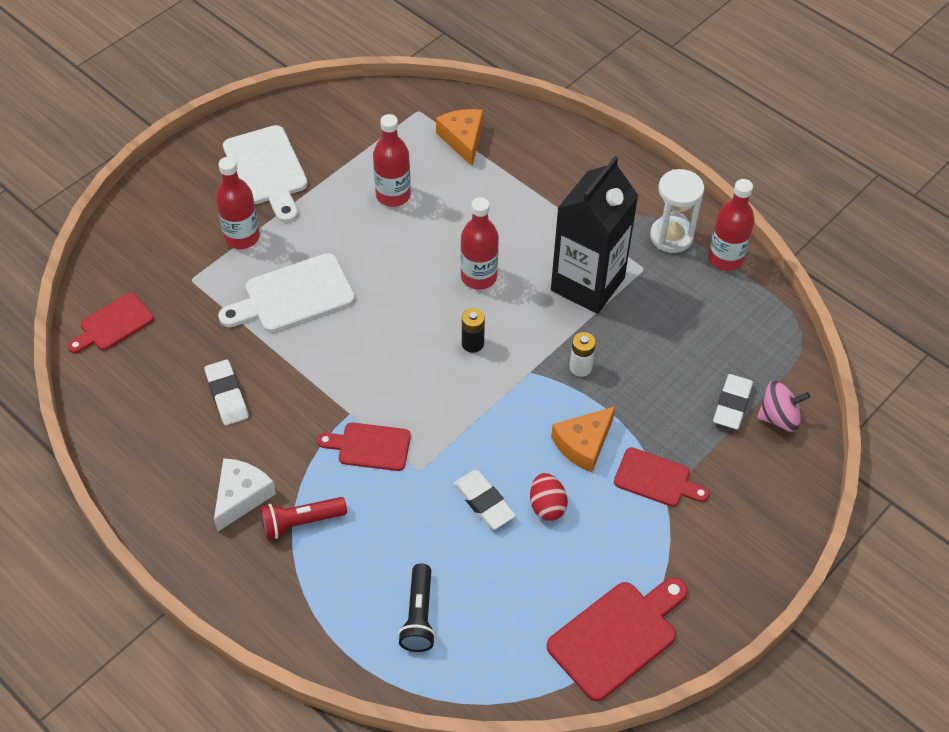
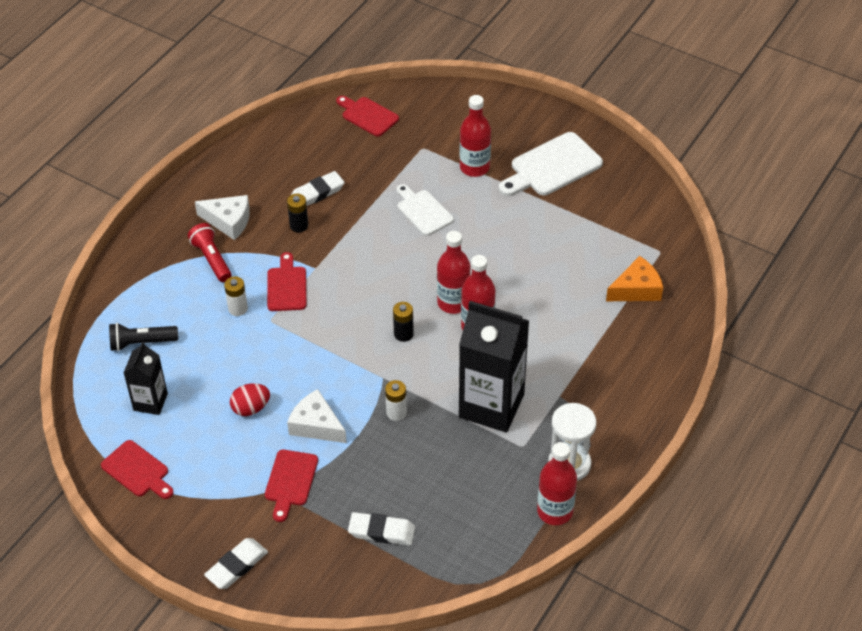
camera: 80 degrees right, 5 degrees down
white cutting board [218,253,355,333] -> white cutting board [397,184,454,236], size x0.64
red bottle [373,114,411,207] -> red bottle moved to [437,231,470,314]
white eraser [453,470,516,529] -> white eraser moved to [204,538,268,589]
red cutting board [547,577,688,701] -> red cutting board [101,440,174,499], size x0.64
orange cheese [551,406,616,473] -> white cheese [287,389,347,443]
pink spinning top [757,380,810,432] -> none
none -> black carton [124,341,168,415]
none -> white battery [224,276,248,316]
none -> black battery [287,194,308,233]

